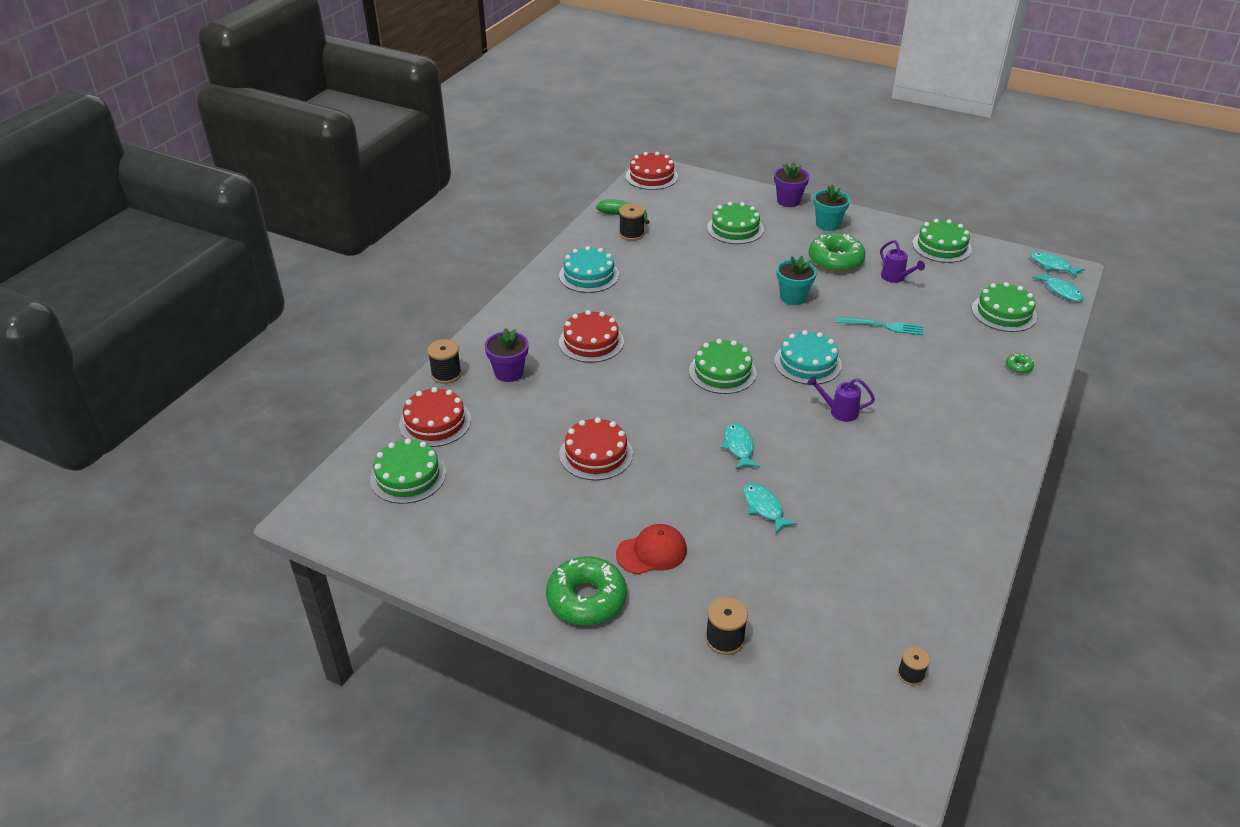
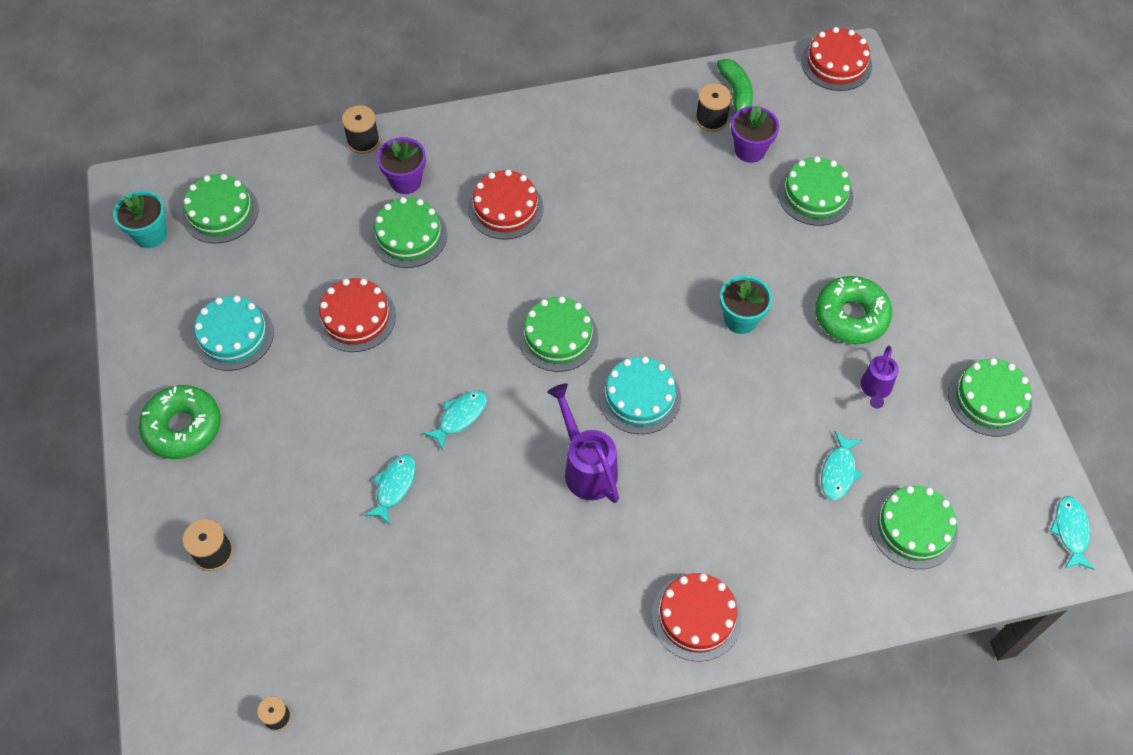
camera: 50 degrees right, 20 degrees up
red cake [399,387,471,447] -> red cake moved to [652,573,742,662]
turquoise cake [559,246,619,293] -> turquoise cake moved to [193,296,274,371]
red cap [616,524,687,575] -> none
purple flower pot [774,162,810,207] -> purple flower pot moved to [731,105,779,163]
purple watering can [807,376,875,422] -> purple watering can [547,383,619,503], size x1.59
turquoise flower pot [813,184,850,231] -> turquoise flower pot moved to [113,190,167,248]
turquoise fork [836,317,923,335] -> none
green donut [1006,354,1034,374] -> none
turquoise fish [1033,272,1084,301] -> turquoise fish moved to [821,431,862,500]
none -> green cake [370,197,447,268]

